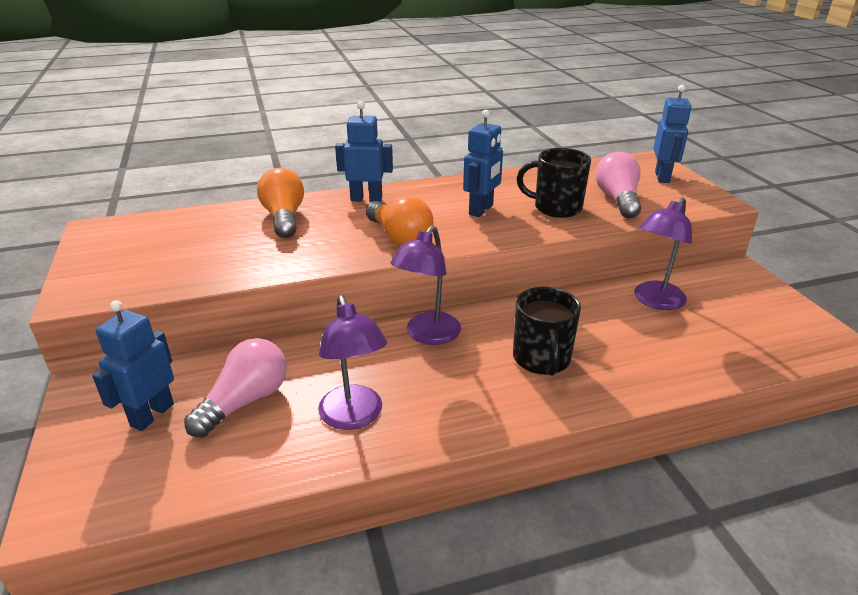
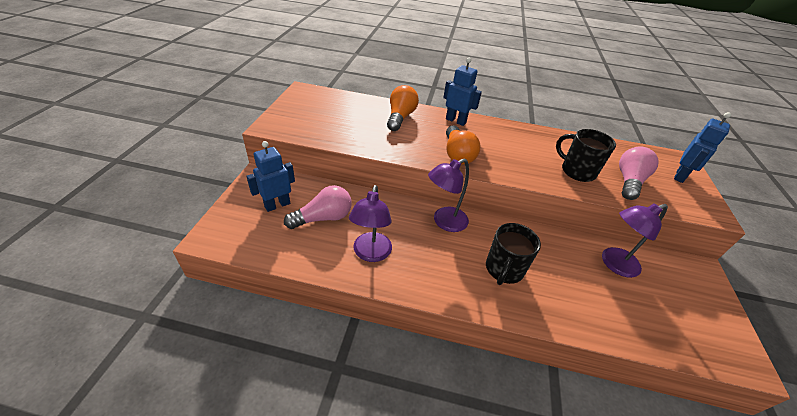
camera: 25 degrees right, 10 degrees up
blue robot [463,110,503,217] -> none

